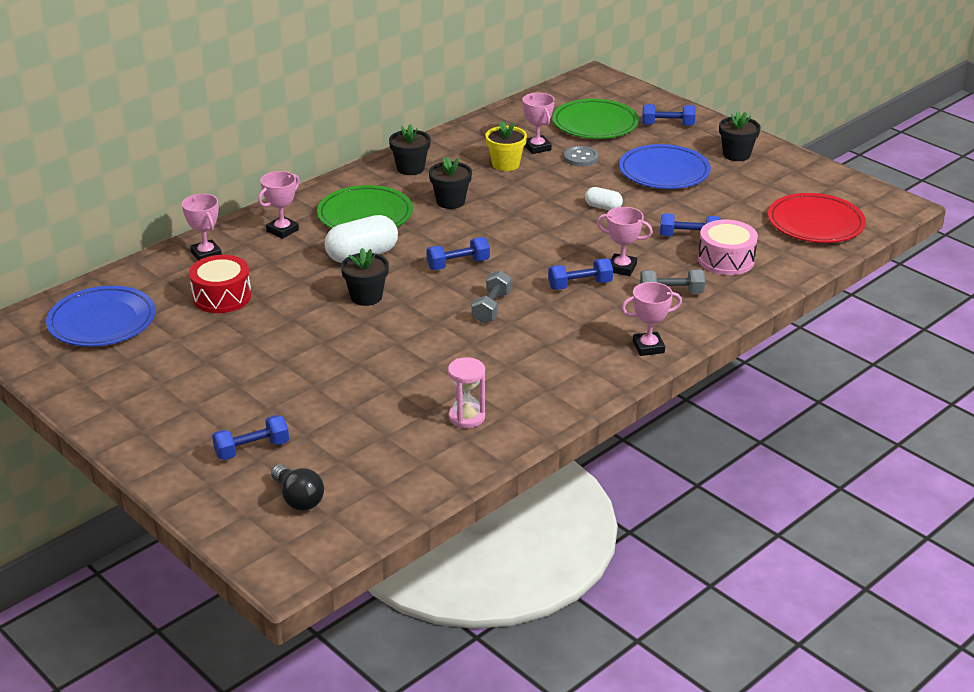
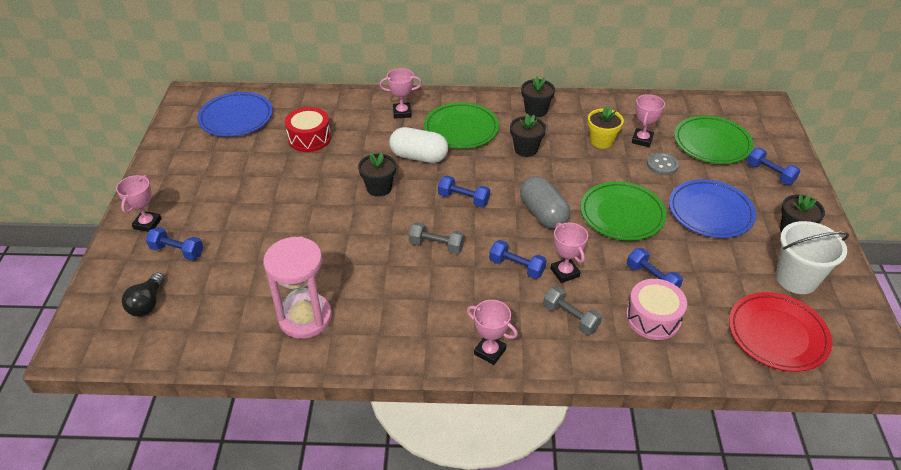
camera: 45 degrees right, 10 degrees up
pink trophy [182,194,222,261] -> pink trophy moved to [116,175,162,232]
pink hourglass [448,357,485,428] -> pink hourglass [263,236,332,339], size x1.77
grey dumbbell [471,270,512,323] -> grey dumbbell turned 45 degrees clockwise [409,222,464,254]
white capsule [585,187,623,210] -> green plate [581,181,667,241]
none -> grey capsule [520,176,570,229]
none -> white bucket [776,221,849,294]

